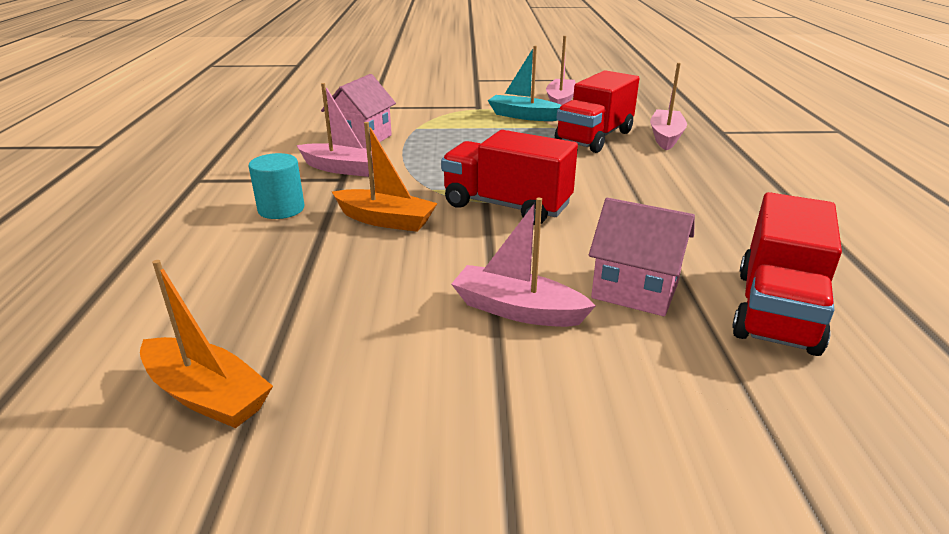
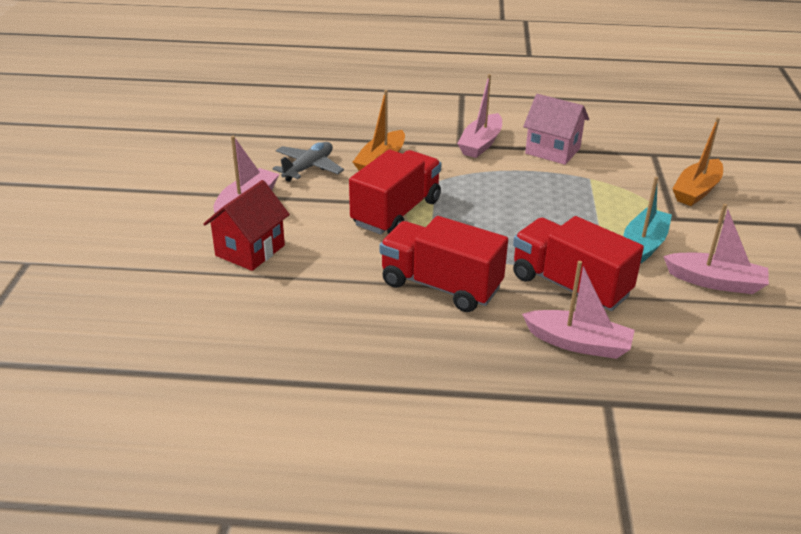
camera: 95 degrees right, 5 degrees up
orange boat [140,260,273,428] -> orange boat moved to [672,117,723,206]
turquoise cylinder [249,153,304,219] -> none
pink house [589,198,695,316] -> red house [203,180,290,271]
red truck [732,192,842,356] -> red truck moved to [380,216,508,312]
none -> grey plane [272,142,344,182]

